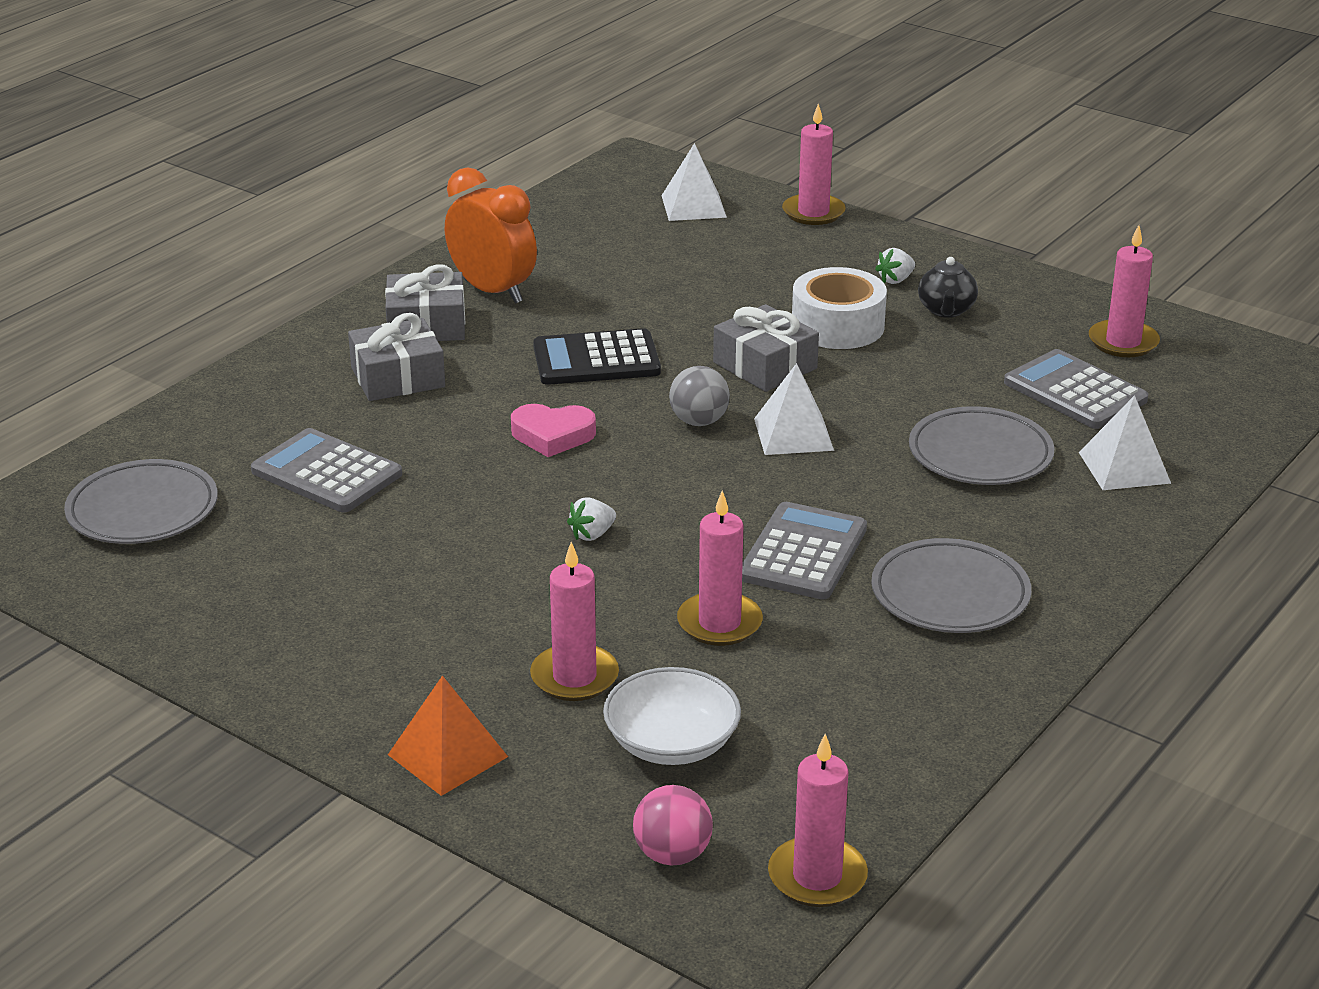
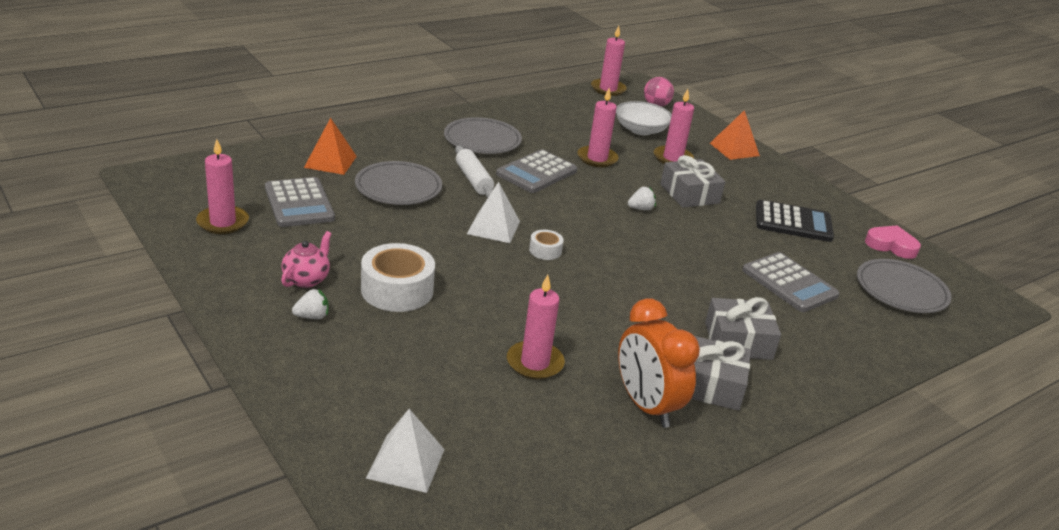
camera: 165 degrees left, 0 degrees up
pink heart [511,404,596,457] -> pink heart moved to [865,225,921,259]
black calculator [533,328,661,385] -> black calculator moved to [756,200,834,242]
grey ball [669,366,730,426] -> white tape [529,230,564,260]
grey gift [713,304,819,392] -> grey gift moved to [660,155,725,208]
pink candle [782,104,846,225] -> pink candle moved to [507,275,565,380]
black teapot [918,257,978,318] -> pink teapot [281,231,332,288]
white pyramid [1079,395,1171,490] -> orange pyramid [304,118,357,175]
none -> white rolling pin [455,145,494,198]

